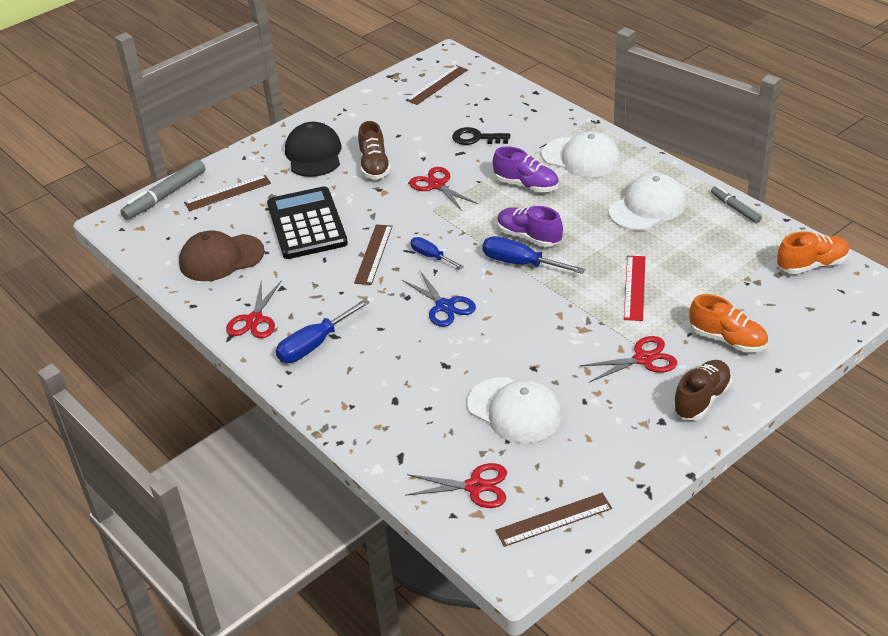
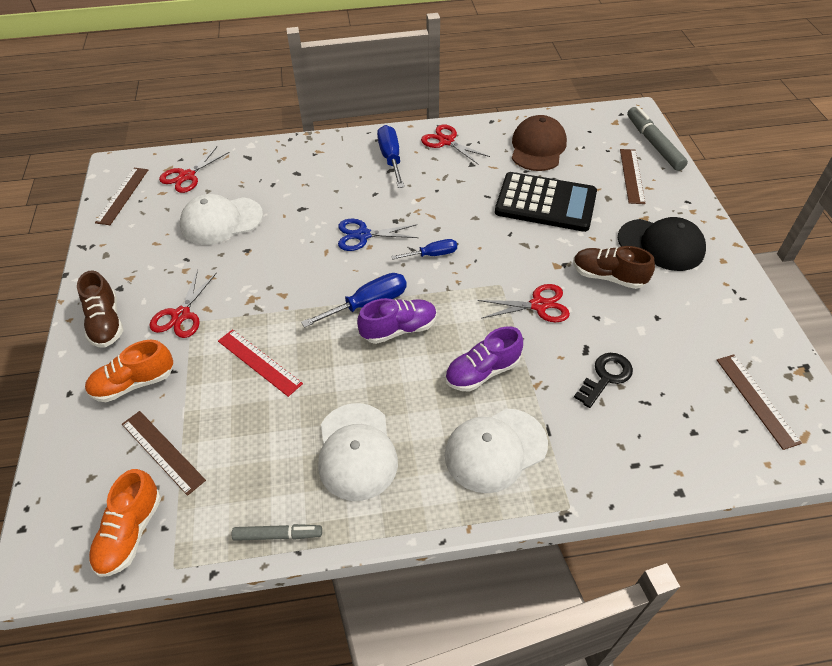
camera: 120 degrees right, 10 degrees up
brown ruler [354,224,393,285] -> brown ruler moved to [122,411,206,496]

